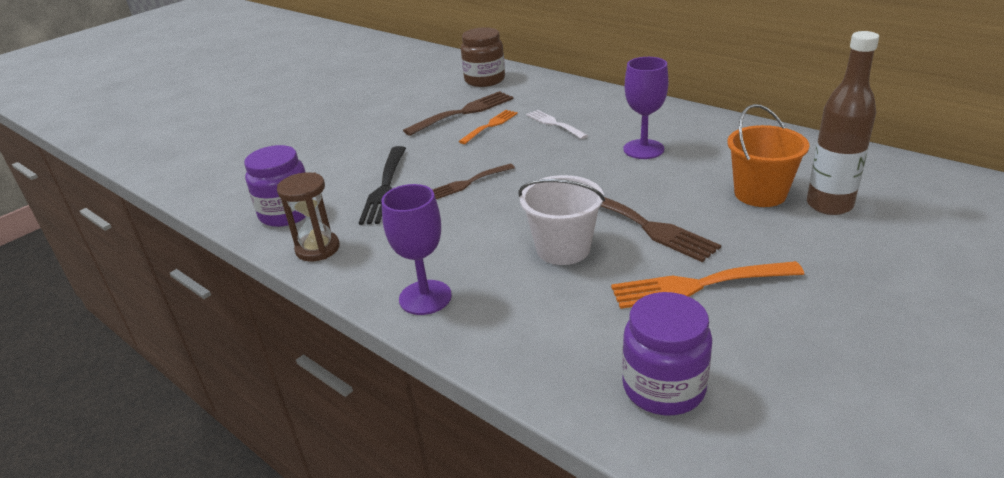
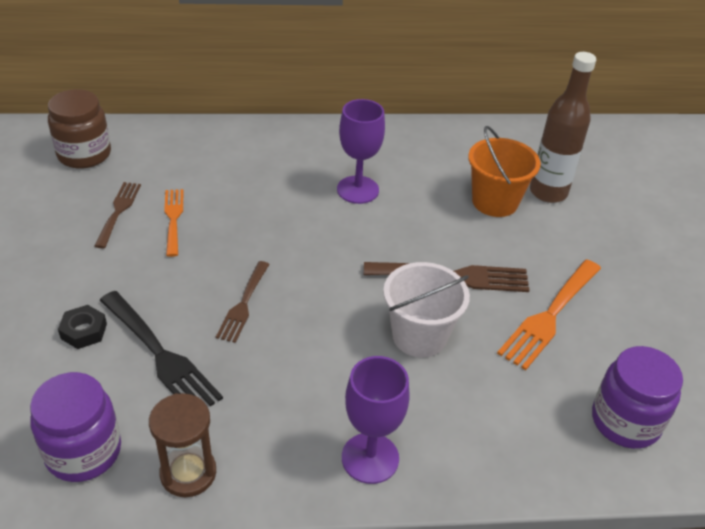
camera: 50 degrees left, 10 degrees up
brown fork [403,91,513,136] -> brown fork [94,182,141,248], size x0.64
white fork [526,110,588,139] -> none
none -> black nut [58,305,107,349]

